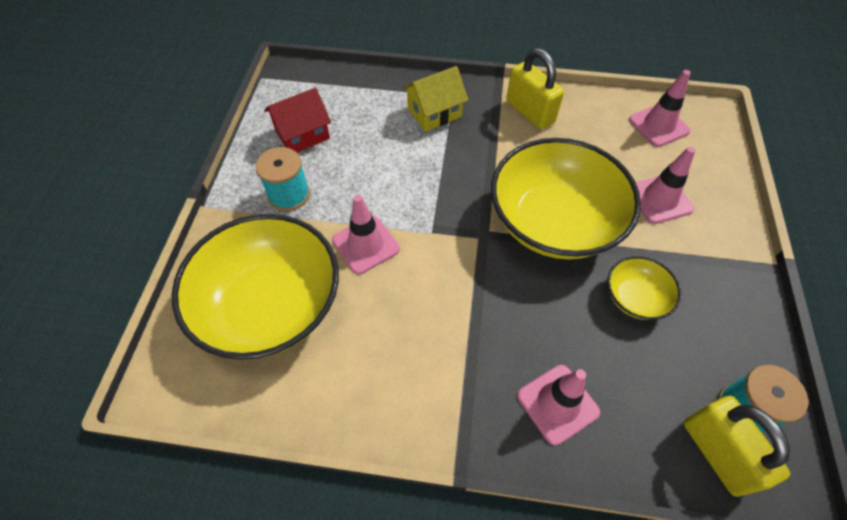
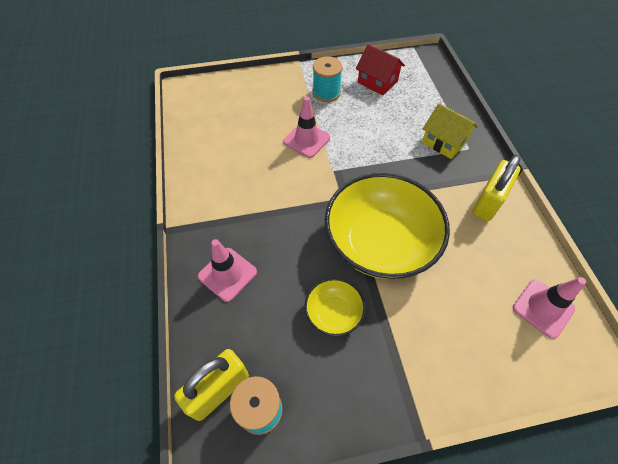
camera: 70 degrees right, 0 degrees up
yellow bowl [172,214,339,360] -> none
pink traffic cone [636,146,695,224] -> none

